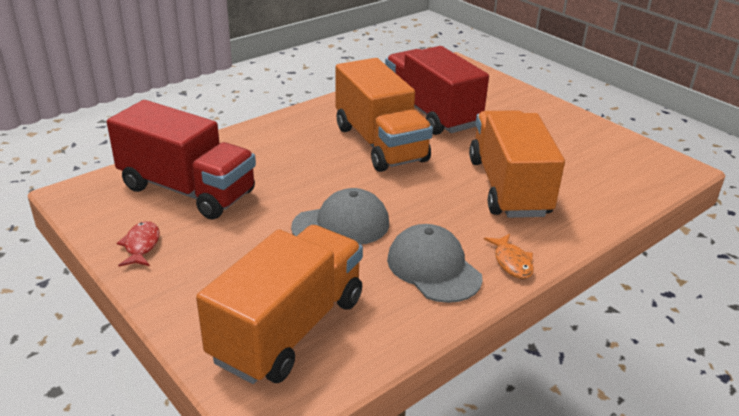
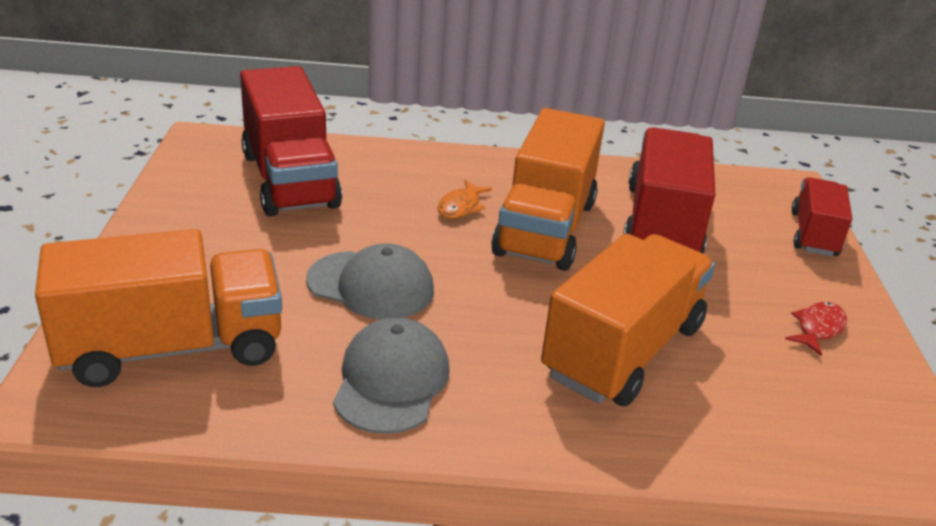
camera: 40 degrees right, 0 degrees up
red fish [117,221,160,267] -> red fish moved to [785,302,847,356]
orange fish [484,234,534,279] -> orange fish moved to [438,180,492,219]
none -> red truck [791,177,852,256]

